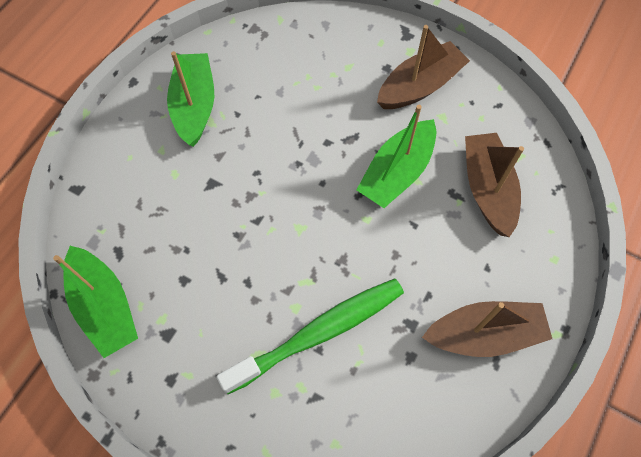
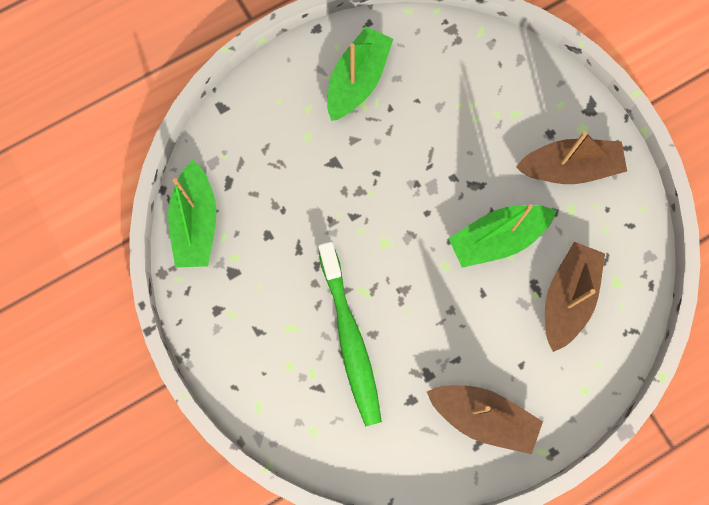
camera: 30 degrees right, 10 degrees up
green toothbrush [217,278,404,394] -> green toothbrush turned 75 degrees clockwise [318,242,382,427]

